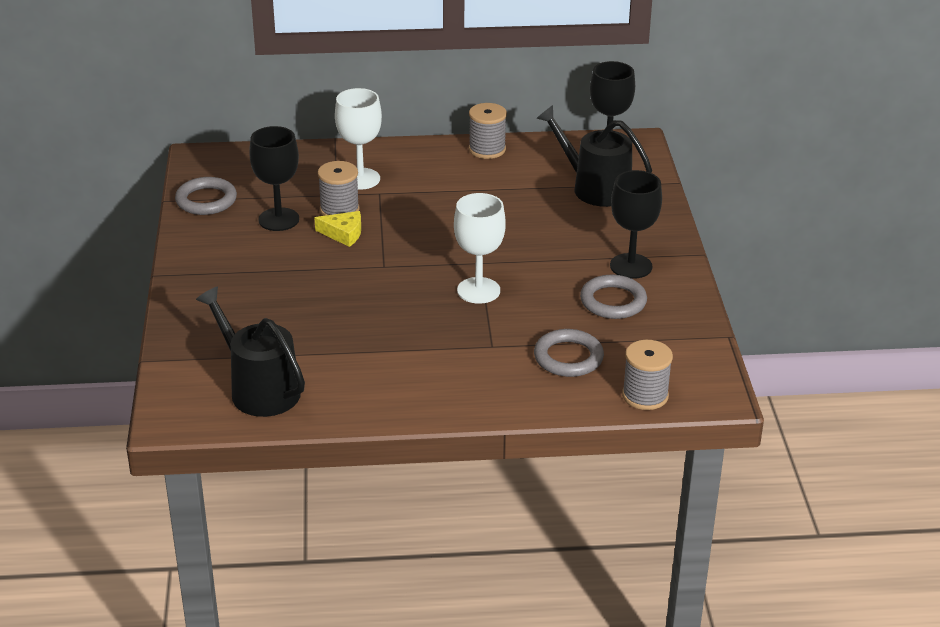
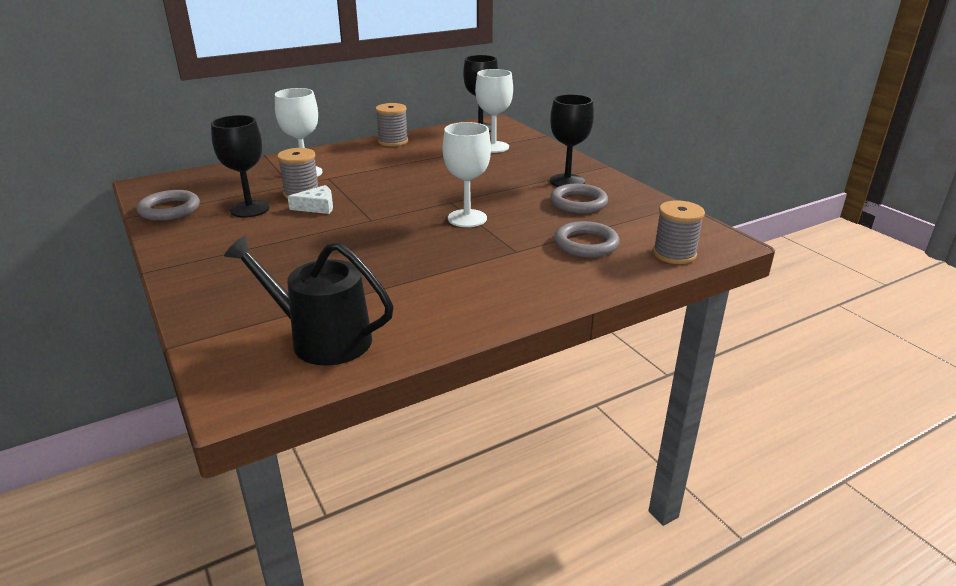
camera: 25 degrees left, 5 degrees down
yellow cheese [314,211,361,247] -> white cheese [287,185,333,214]
black watering can [536,105,652,207] -> white goblet [475,69,513,153]

